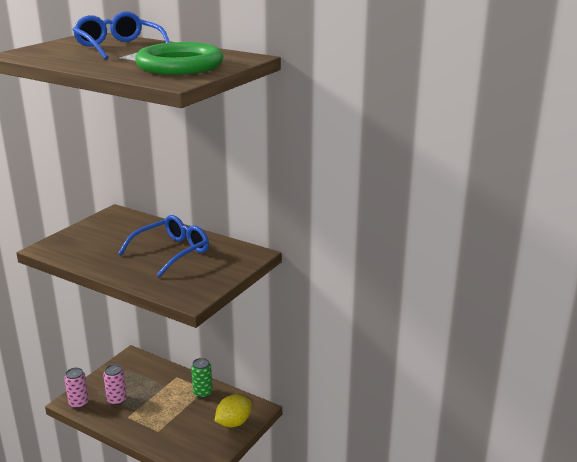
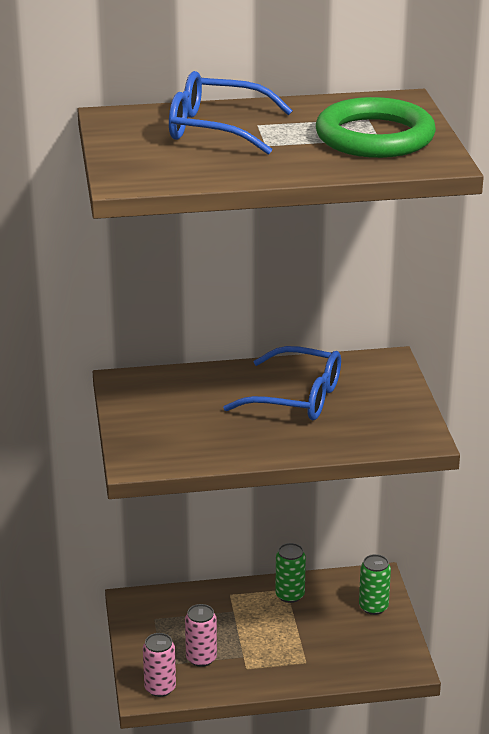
camera: 40 degrees left, 5 degrees up
blue glasses [118,215,209,277] -> blue glasses turned 105 degrees clockwise [223,346,341,420]
yellow lemon [215,395,252,427] -> green can [359,554,391,615]

